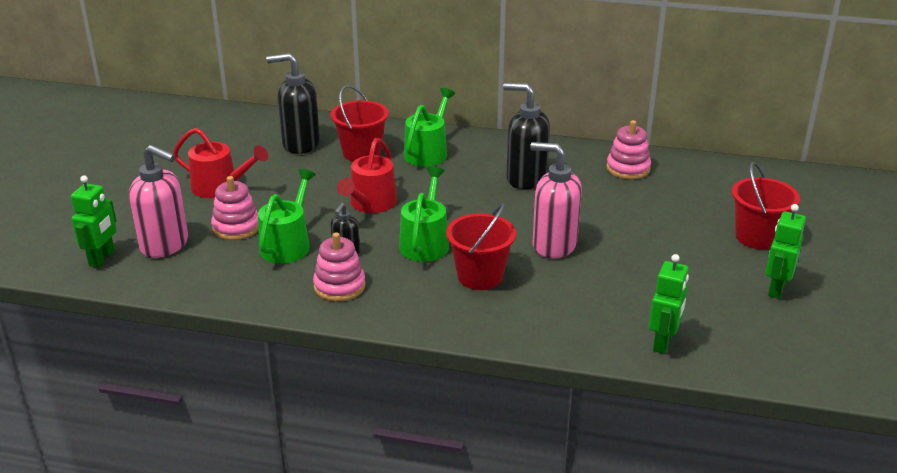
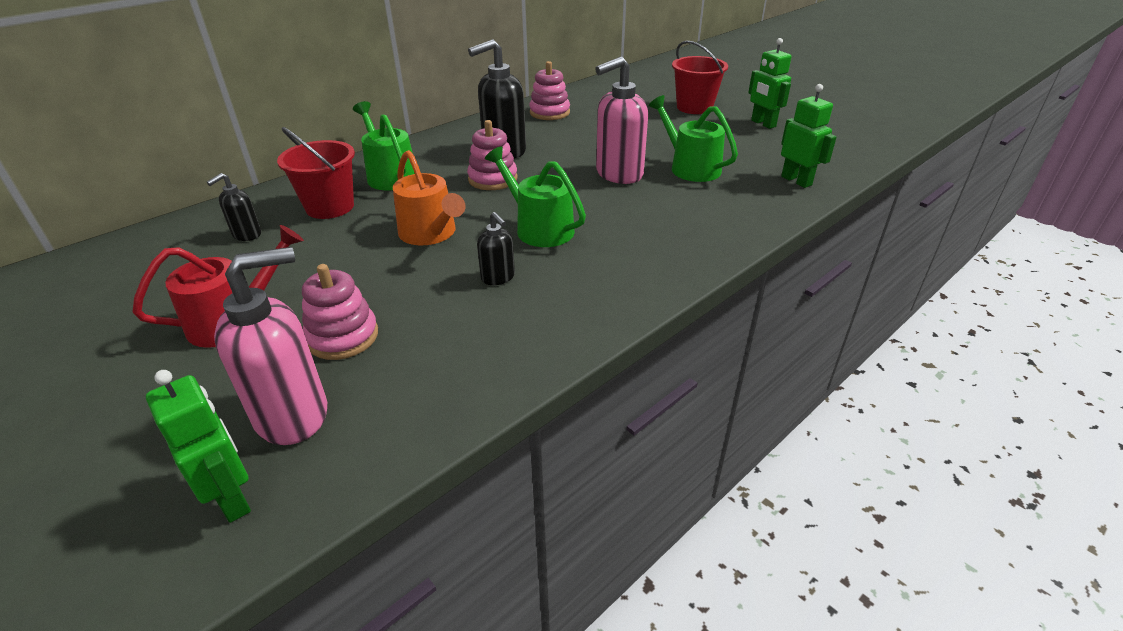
camera: 55 degrees left, 5 degrees up
green watering can [258,169,316,263] -> green watering can moved to [648,95,738,182]
black soap dispenser [266,53,320,154] -> black soap dispenser [207,173,261,241], size x0.52
pink stacking toy [313,232,365,302] -> pink stacking toy moved to [467,120,518,190]
red watering can [337,138,397,213] -> orange watering can [393,150,465,245]
red bucket [446,203,516,290] -> none

